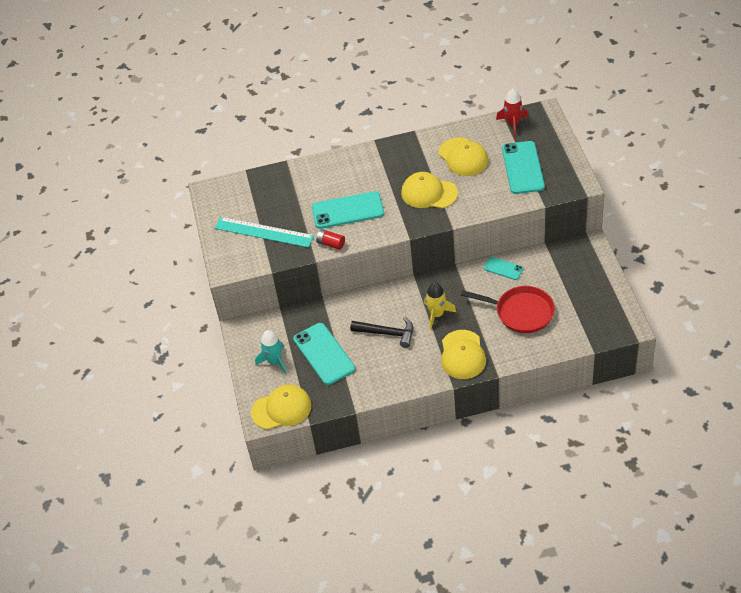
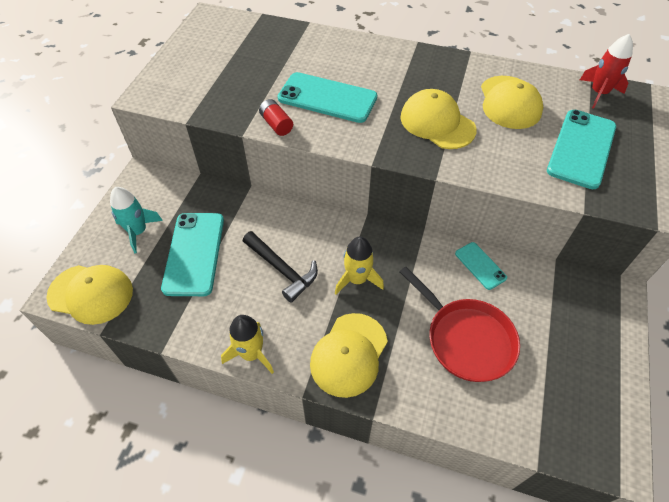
camera: 25 degrees right, 5 degrees up
turquoise ruler [215,217,314,248] -> none
none -> yellow rocket [221,315,274,374]

